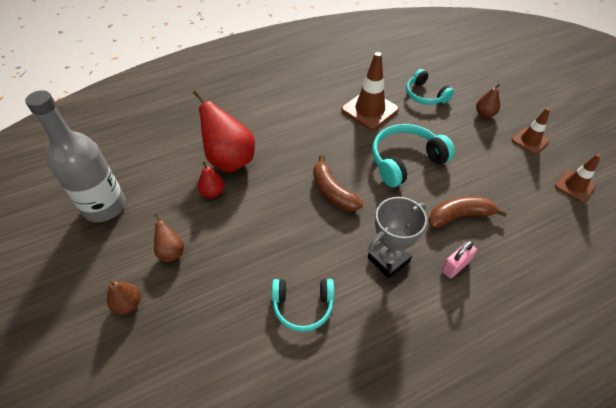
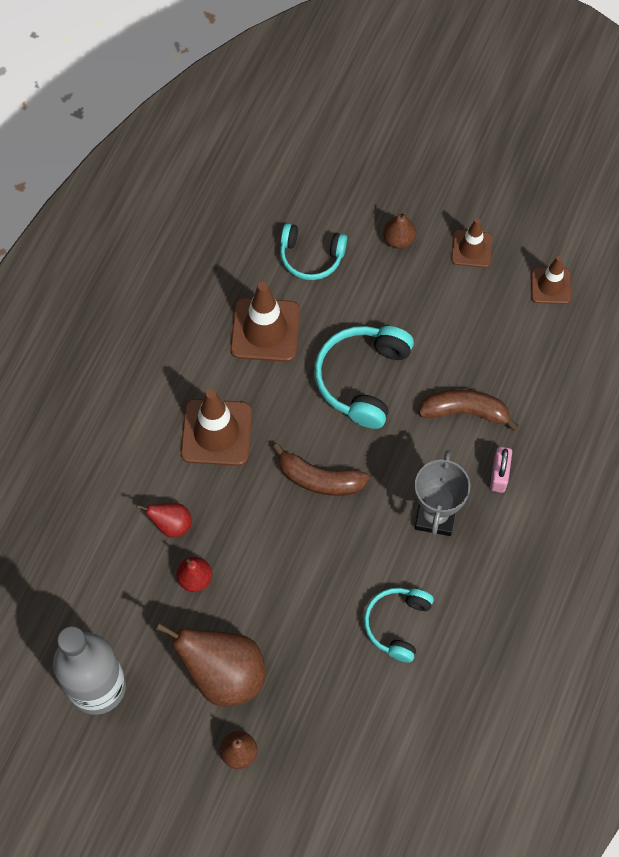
camera: 40 degrees left, 15 degrees up
brown pear [154,213,184,262] -> brown pear [156,623,266,707], size x2.01
red pear [193,90,255,172] -> red pear [137,503,192,538], size x0.50
turquoise headphones [272,279,334,332] -> turquoise headphones turned 150 degrees clockwise [364,588,434,662]
brown banana [428,196,508,228] -> brown banana turned 60 degrees clockwise [418,389,519,431]
none -> brown traffic cone [181,389,252,466]

